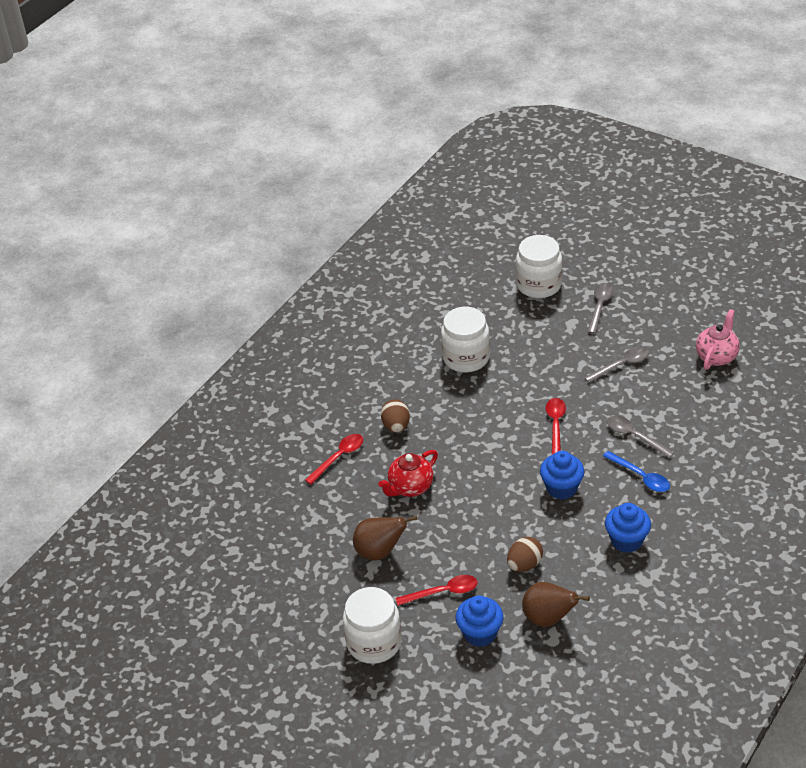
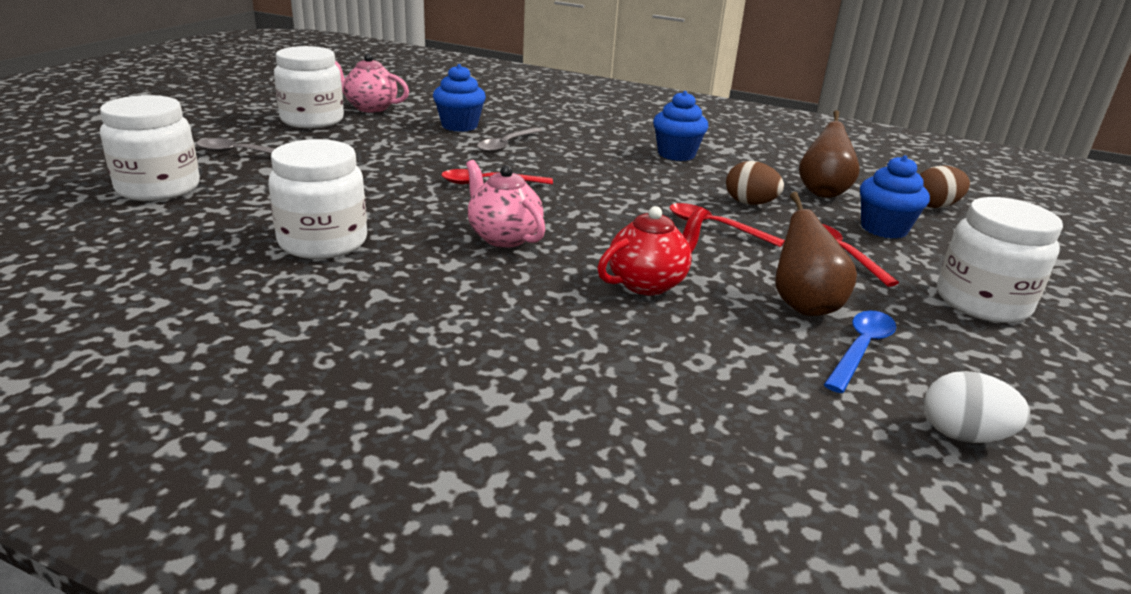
camera: 105 degrees left, 15 degrees down
red spoon [305,434,363,484] -> red spoon moved to [669,203,785,247]
red teapot [378,450,438,497] -> red teapot turned 75 degrees counterclockwise [597,206,707,295]
brown egg [381,400,410,433] -> brown egg moved to [920,166,970,208]
blue cupcake [540,451,584,500] -> blue cupcake moved to [433,64,486,132]
grey spoon [584,347,649,383] -> none
blue spoon [603,451,670,492] -> blue spoon moved to [824,311,896,393]
none -> white jar [274,46,344,128]
none -> pink teapot [466,160,545,248]
none -> white egg [924,371,1030,443]

